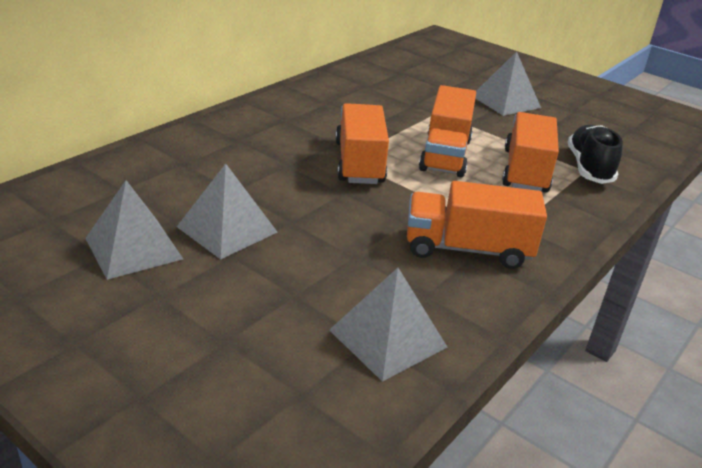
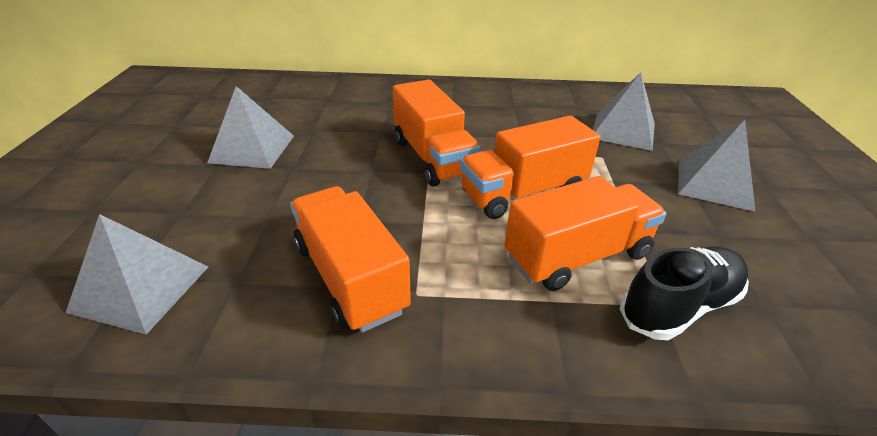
camera: 55 degrees right, 5 degrees up
grey pyramid [85,180,183,280] -> grey pyramid moved to [593,72,655,151]
orange truck [335,103,389,184] -> orange truck turned 105 degrees clockwise [393,79,480,186]

